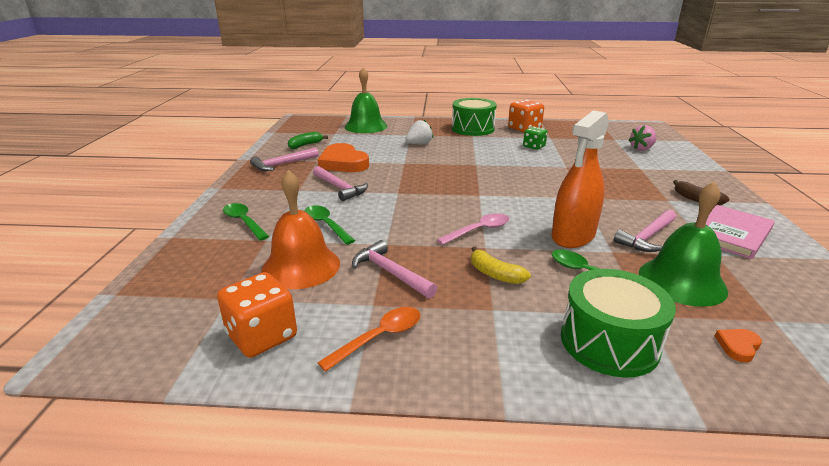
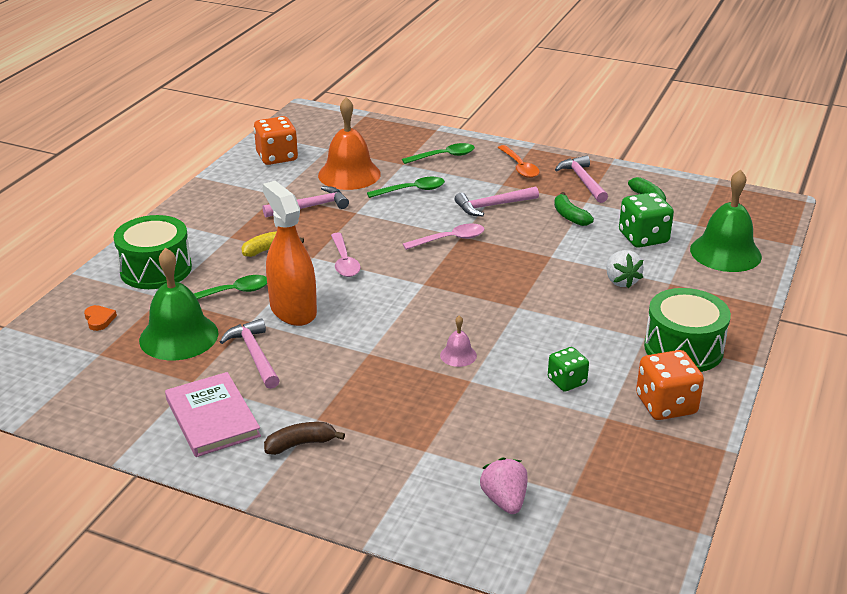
camera: 110 degrees right, 5 degrees up
orange spoon [317,307,421,372] -> orange spoon moved to [498,145,540,178]
orange heart [318,143,369,172] -> green banana [554,192,594,226]
none -> pink spoon [403,224,485,250]
none -> pink bell [440,315,477,367]
none -> green dice [619,192,674,248]

